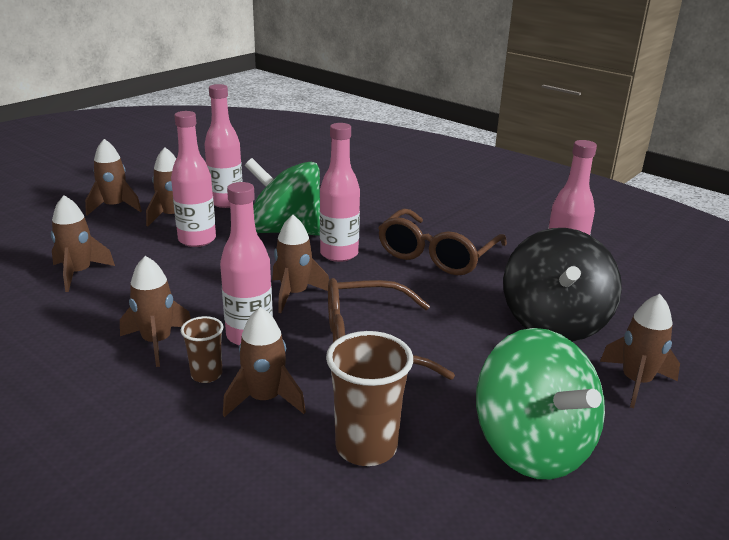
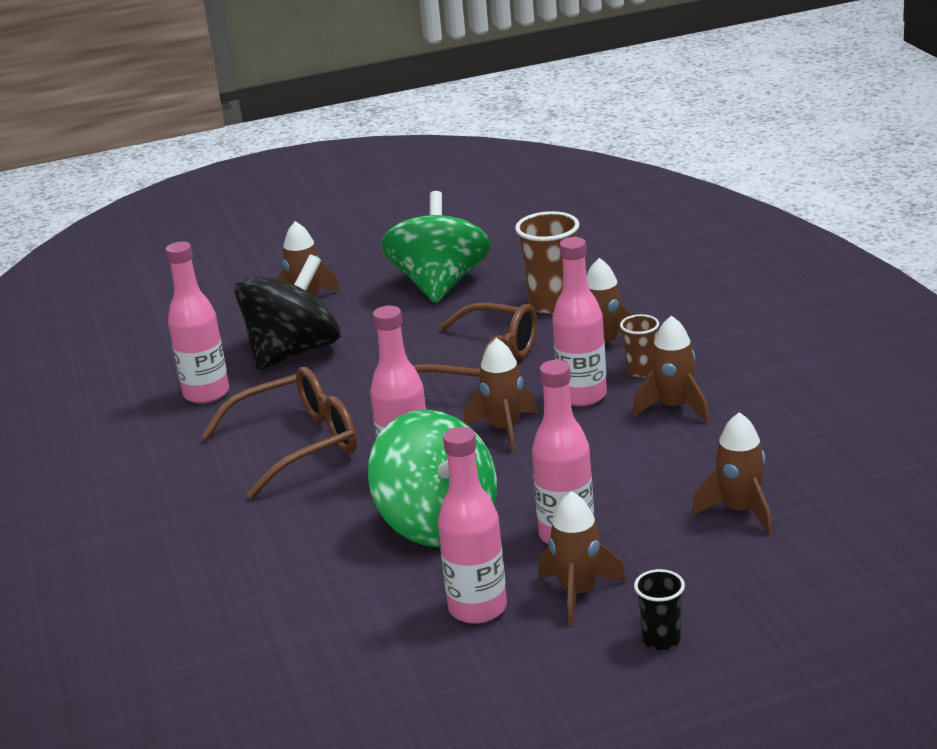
camera: 145 degrees left, 0 degrees up
brown rocket [85,139,142,216] -> black cup [634,569,685,651]

